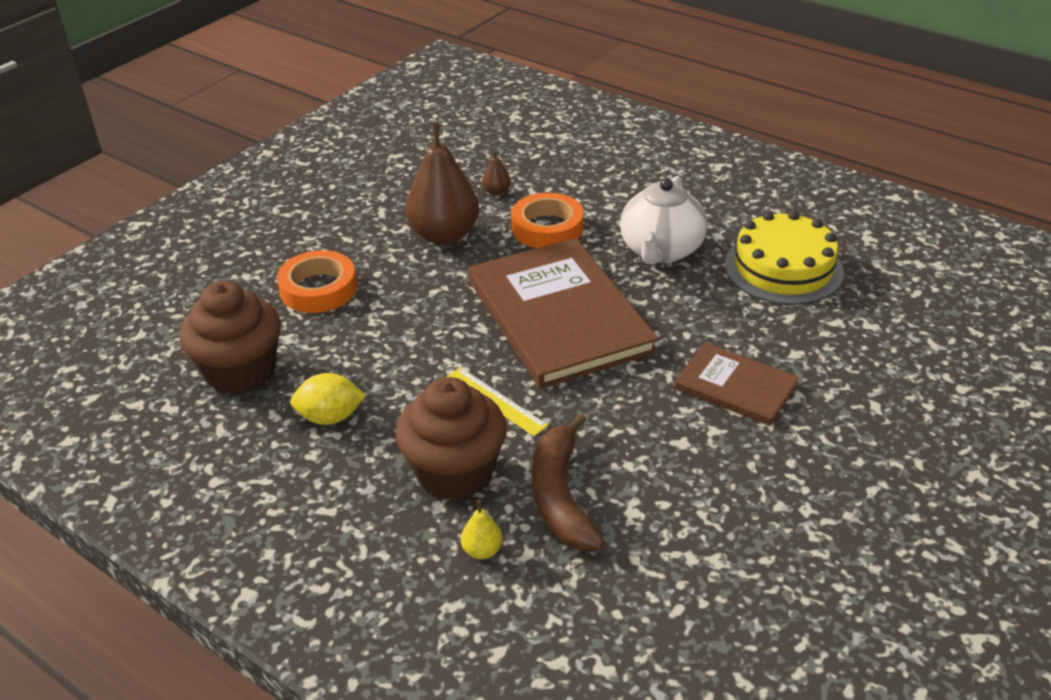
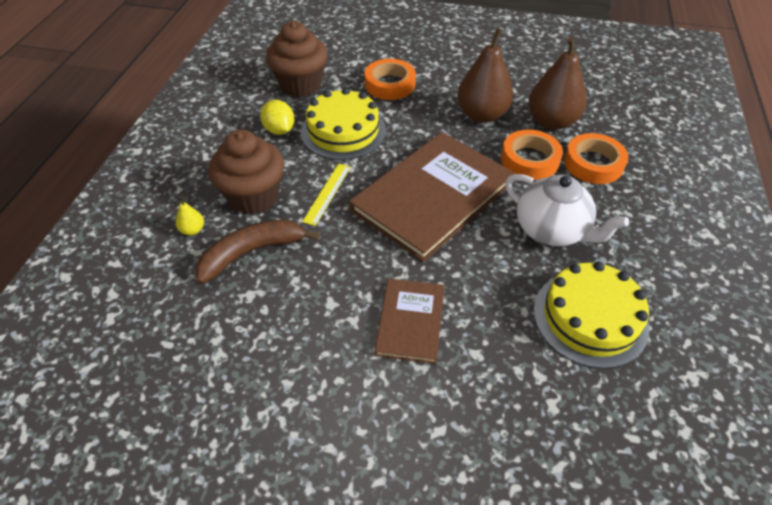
camera: 65 degrees right, 10 degrees up
brown pear [482,150,511,196] -> brown pear [529,36,586,130], size x2.41
white teapot [620,176,708,264] -> white teapot turned 135 degrees counterclockwise [505,174,629,246]
none -> yellow cake [301,88,386,160]
none -> orange tape [564,133,628,184]

